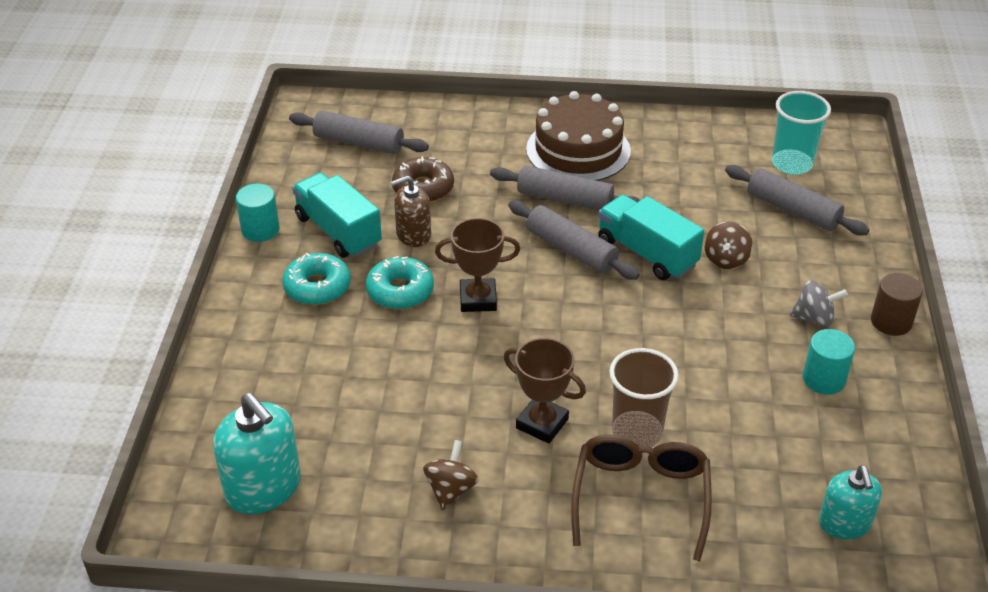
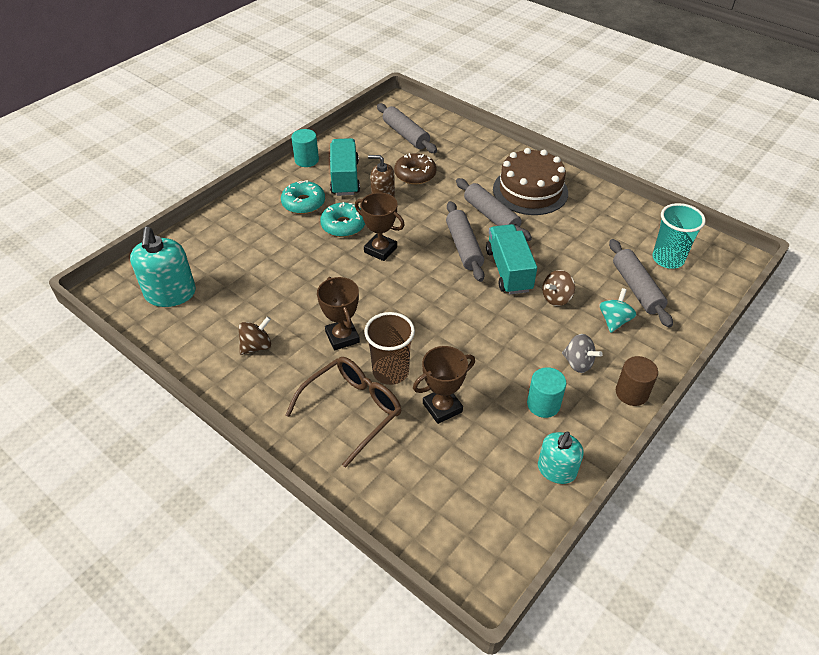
camera: 35 degrees right, 5 degrees up
turquoise soap dispenser [819,465,882,539] -> turquoise soap dispenser moved to [538,431,584,484]
none -> brown trophy [413,346,475,424]
none -> turquoise spinning top [599,288,636,333]

